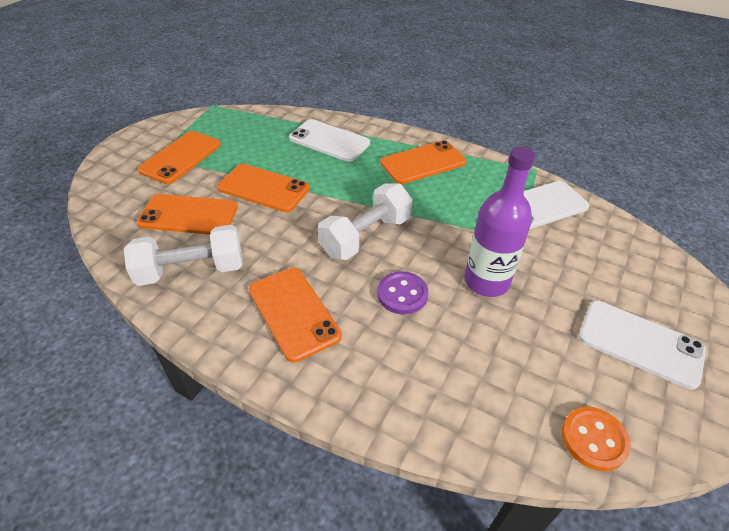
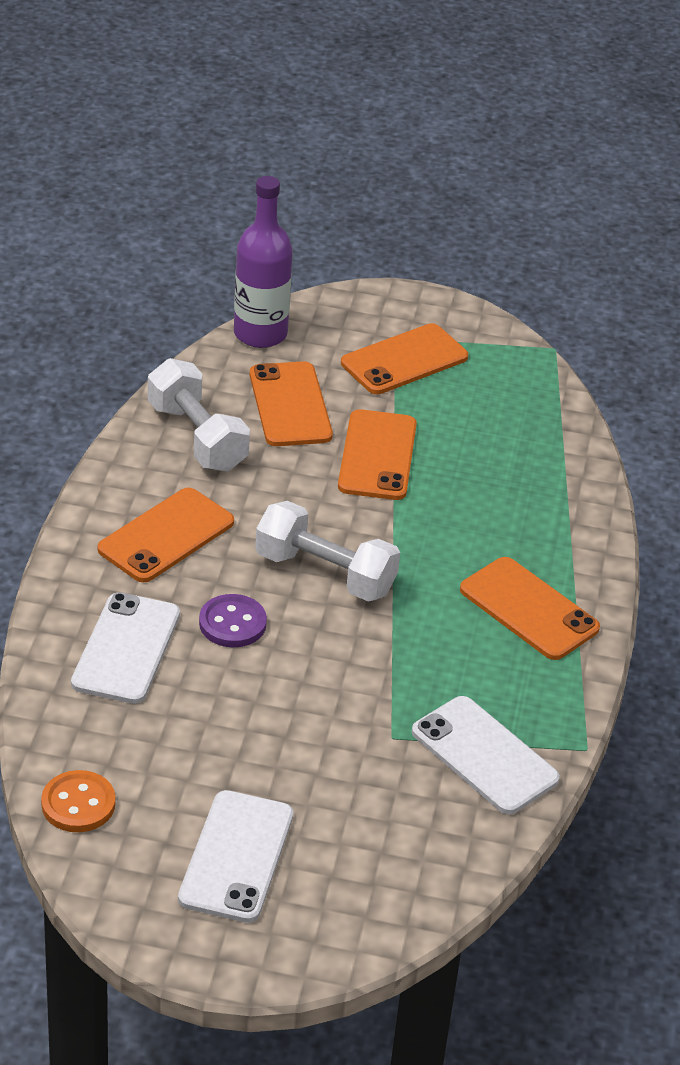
camera: 70 degrees right, 5 degrees down
orange phone [138,131,221,184] -> orange phone turned 45 degrees counterclockwise [341,323,468,394]
white phone [289,119,370,162] -> white phone moved to [71,592,180,704]
purple bottle [464,147,535,297] -> purple bottle moved to [234,176,293,348]

